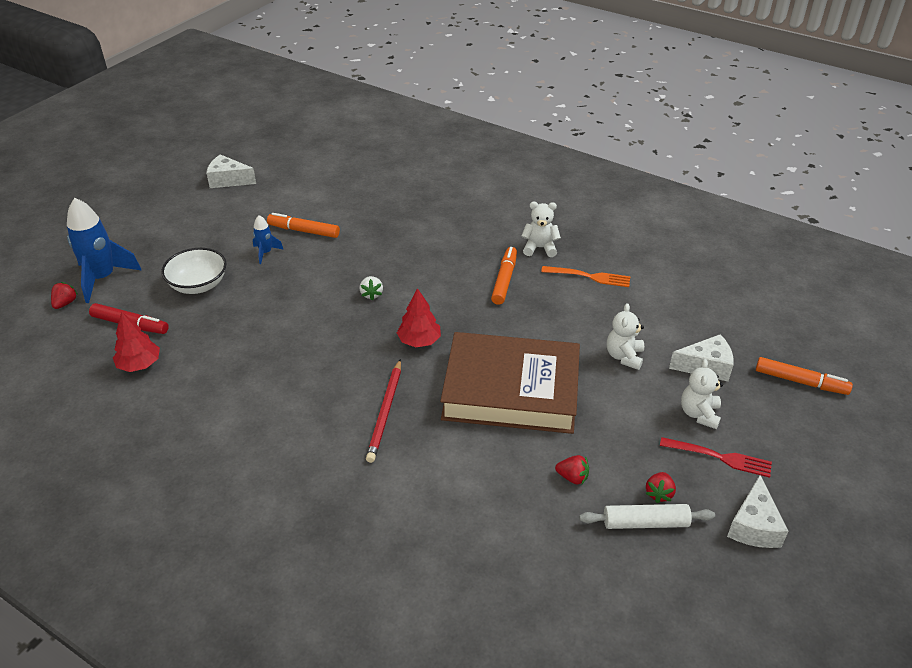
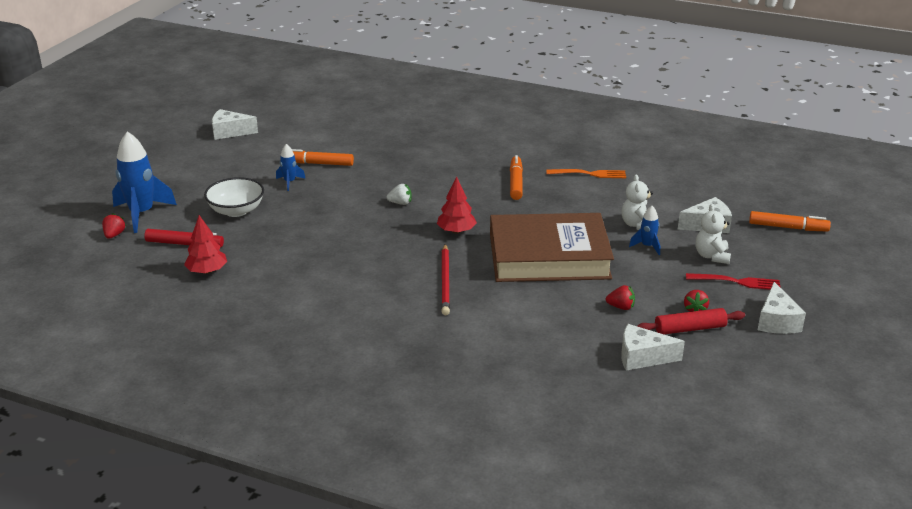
camera: 10 degrees left, 10 degrees down
white strawberry [360,276,383,300] -> white strawberry turned 75 degrees counterclockwise [387,184,412,205]
white teddy bear [521,202,561,257] -> none
white rolling pin [579,504,715,529] -> red rolling pin [637,308,745,334]
none -> white cheese [621,324,685,370]
none -> blue rocket [629,206,660,255]

